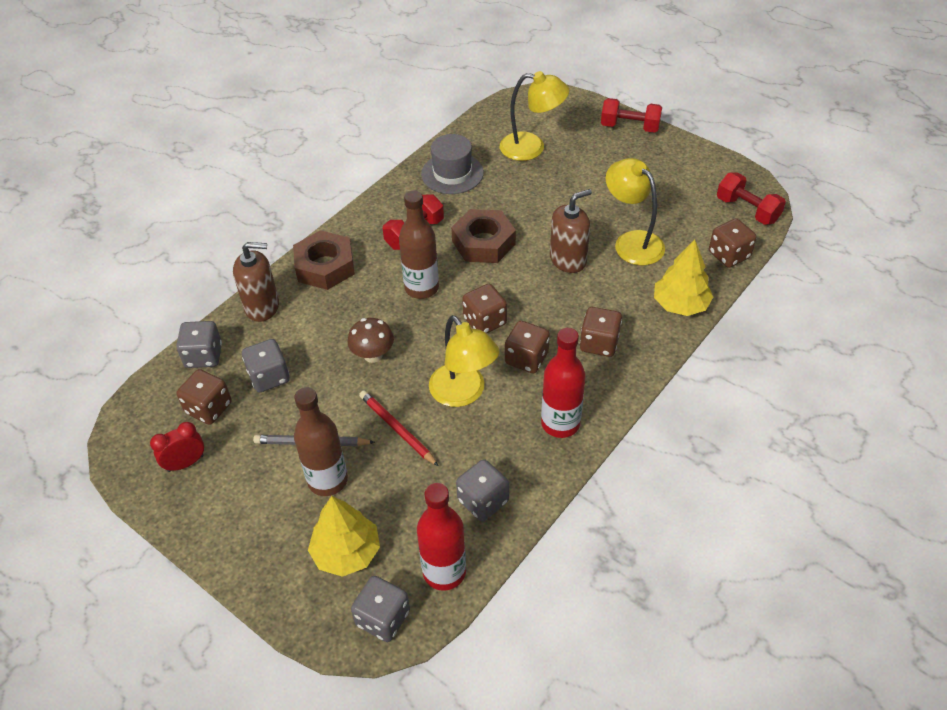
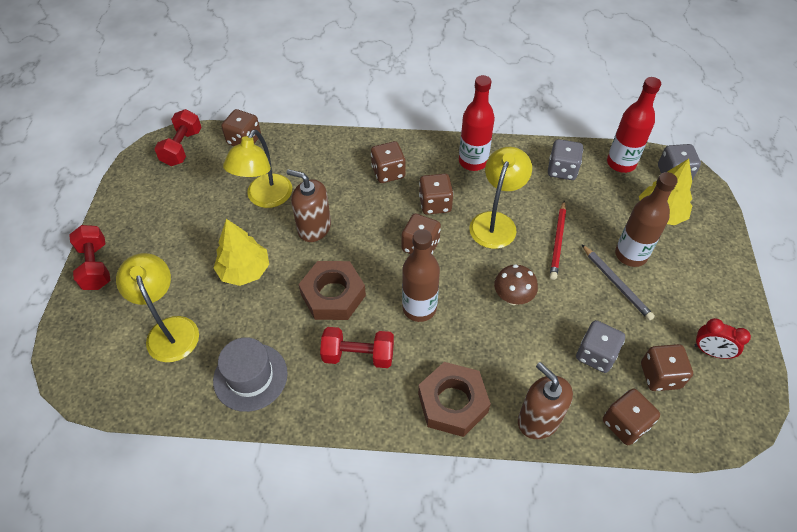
camera: 125 degrees left, 5 degrees up
grey dice [176,321,222,368] -> brown dice [603,389,660,445]
yellow tree [654,240,713,316] -> yellow tree moved to [214,219,269,286]

